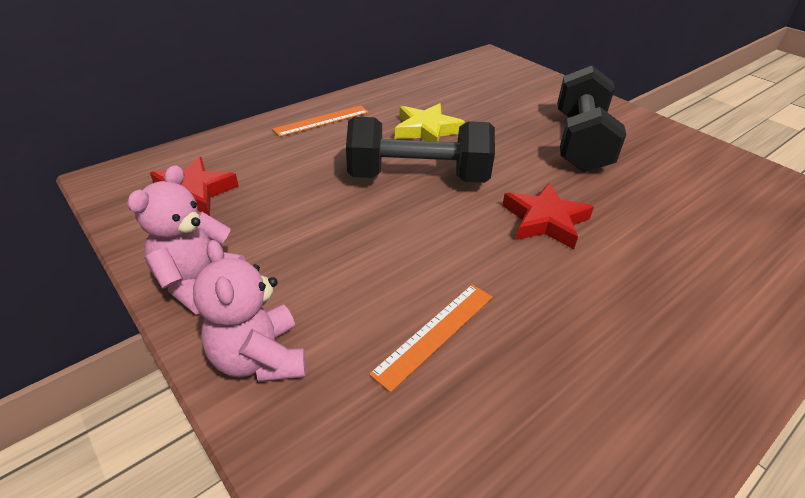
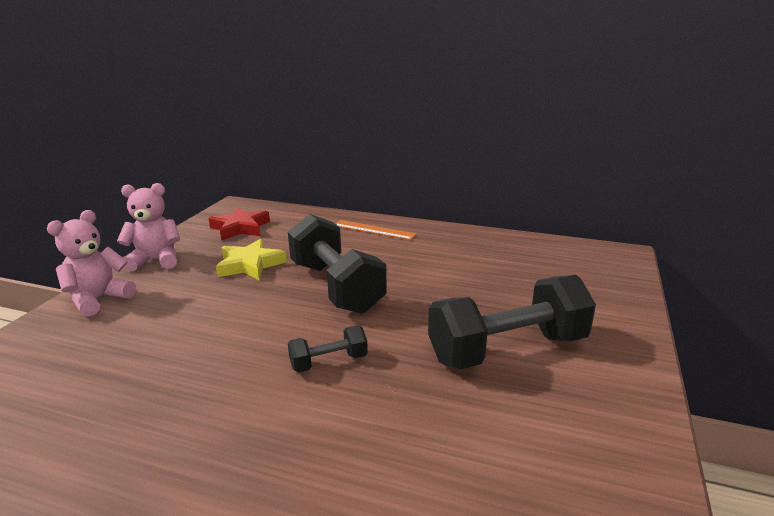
camera: 60 degrees right, 15 degrees down
orange ruler [369,284,492,392] -> none
yellow star [395,103,465,141] -> yellow star moved to [216,239,287,280]
red star [502,183,594,249] -> black dumbbell [288,326,368,372]

